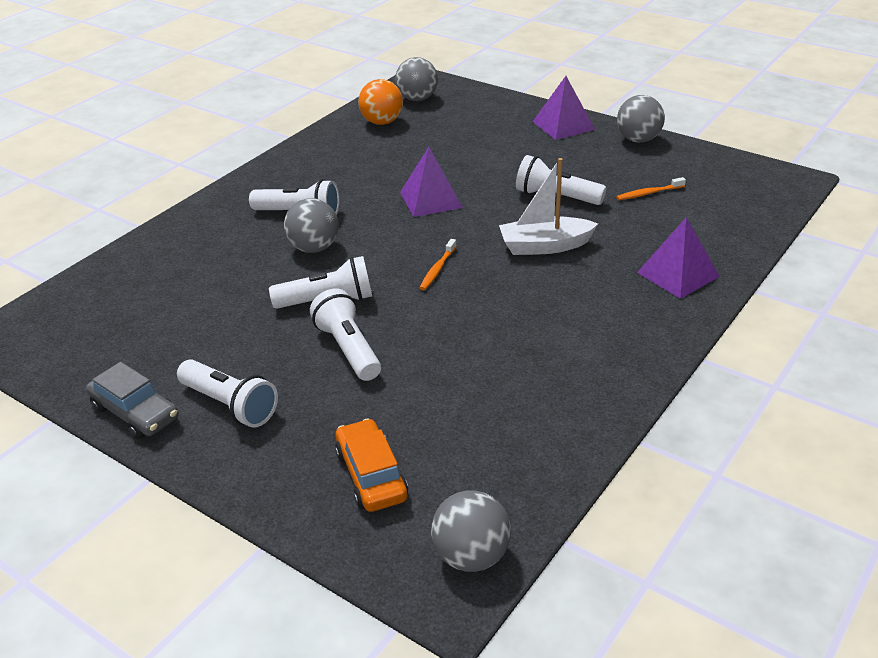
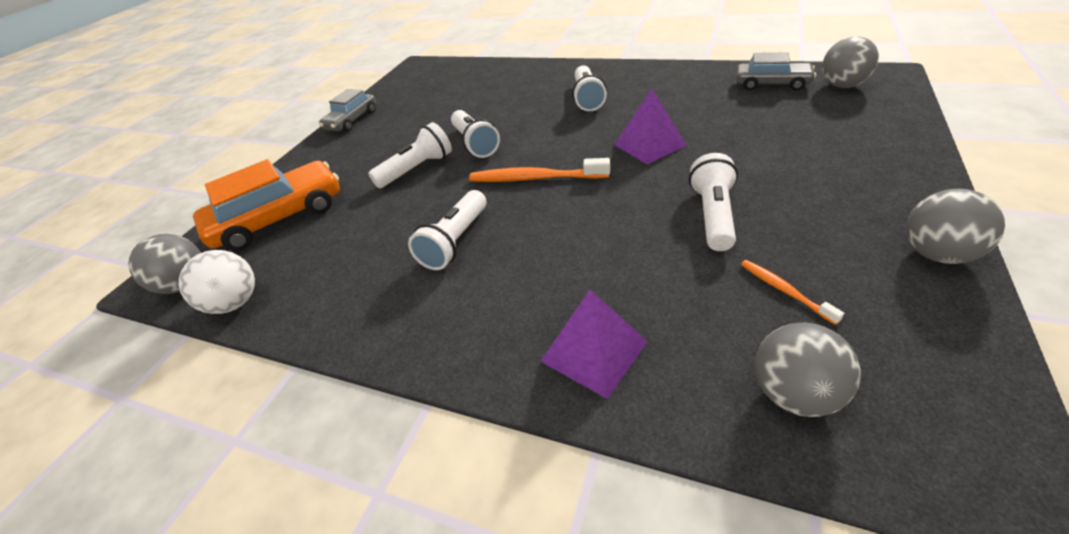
camera: 80 degrees right, 5 degrees up
white flashlight [177,359,278,428] -> white flashlight moved to [408,190,486,270]
grey ball [284,198,339,253] -> grey ball moved to [755,323,861,417]
orange car [335,419,408,512] -> orange car [193,159,340,251], size x1.64
orange ball [358,79,403,125] -> grey car [736,52,816,91]
orange toothbrush [419,239,457,290] -> orange toothbrush [469,158,610,182], size x1.86
white boat [499,158,598,255] -> none
purple pyramid [532,76,595,140] -> none
none -> white ball [179,250,255,314]

